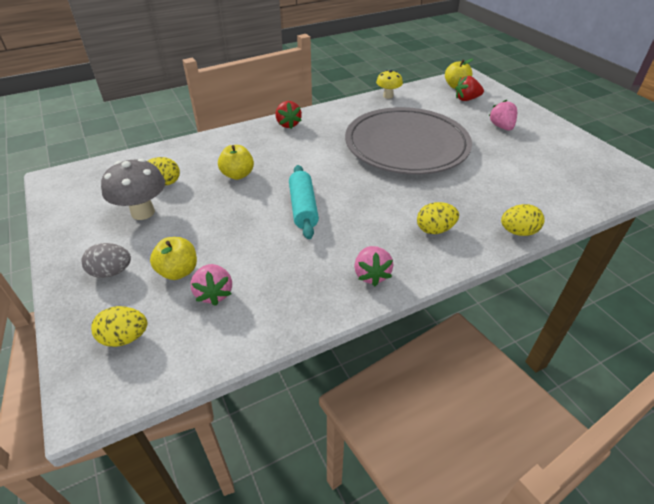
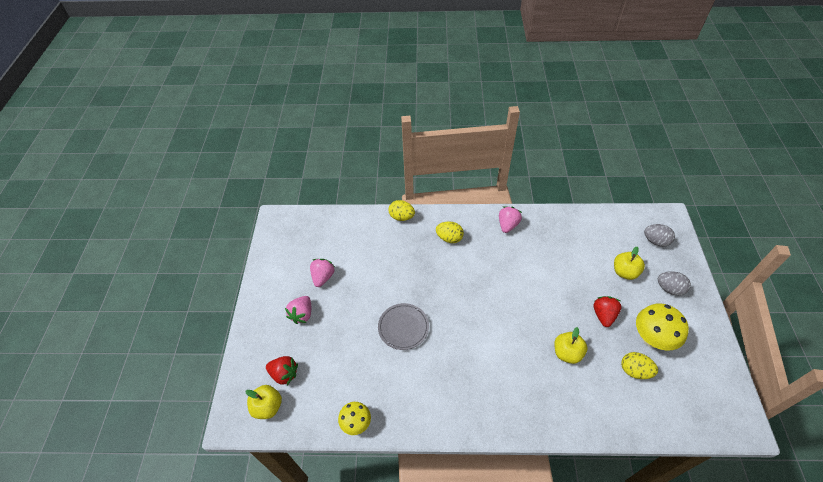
camera: 150 degrees left, 10 degrees up
yellow egg [91,306,147,347] -> grey egg [644,224,675,247]
grey mushroom [101,159,165,220] -> yellow mushroom [636,303,689,351]
pink strawberry [191,264,232,306] -> pink strawberry moved to [310,259,335,287]
red strawberry [276,101,302,129] -> red strawberry moved to [593,296,622,327]
turquoise rolling pin [289,165,319,239] -> none
grey plate [345,107,472,174] -> grey plate [378,303,429,350], size x0.44

